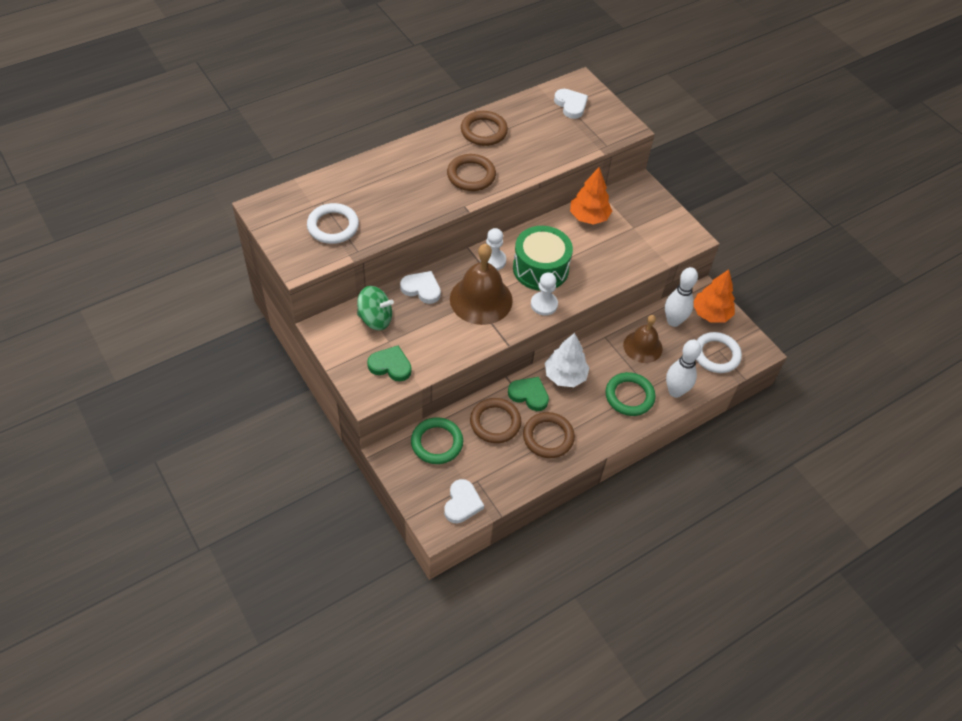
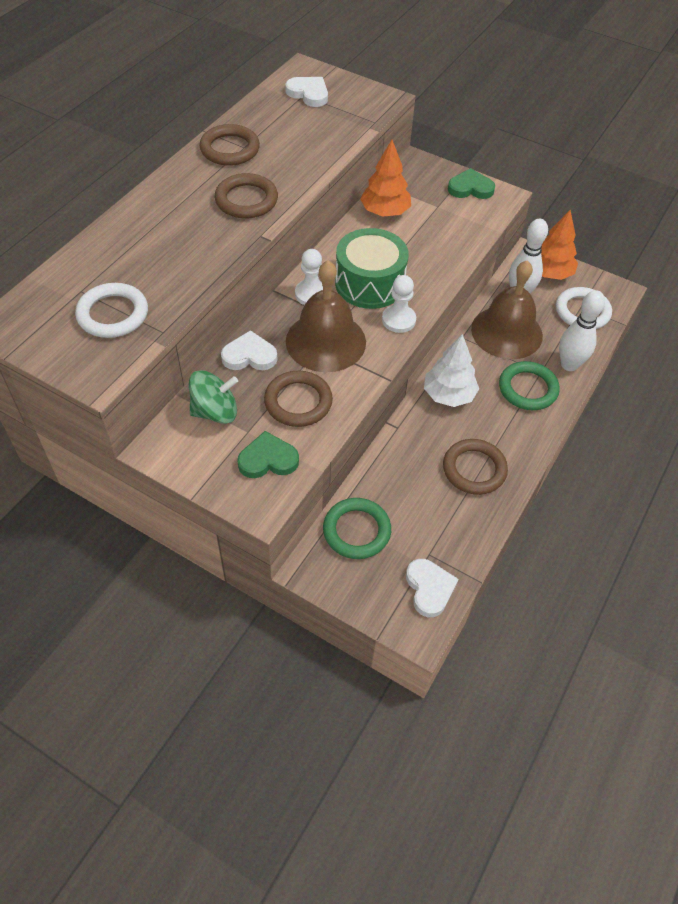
camera: 25 degrees left, 0 degrees up
brown ring [470,398,521,443] -> brown ring moved to [264,371,333,427]
green heart [508,377,549,411] -> green heart moved to [448,168,495,199]
brown bell [623,315,663,363] -> brown bell [471,260,543,359], size x1.53

